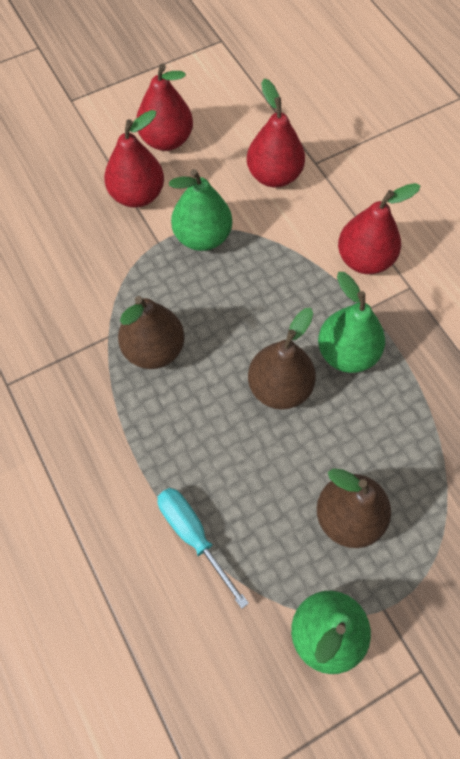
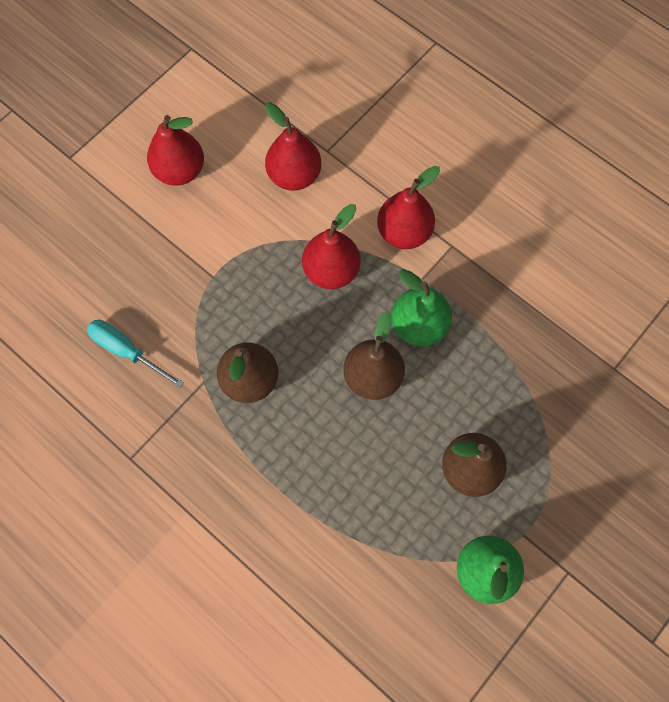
camera: 20 degrees left, 5 degrees up
red pear [104,110,164,207] -> red pear moved to [302,204,361,289]
turquoise screwdriver [158,488,249,609] -> turquoise screwdriver moved to [87,320,184,388]
green pear [169,169,232,251] -> none

